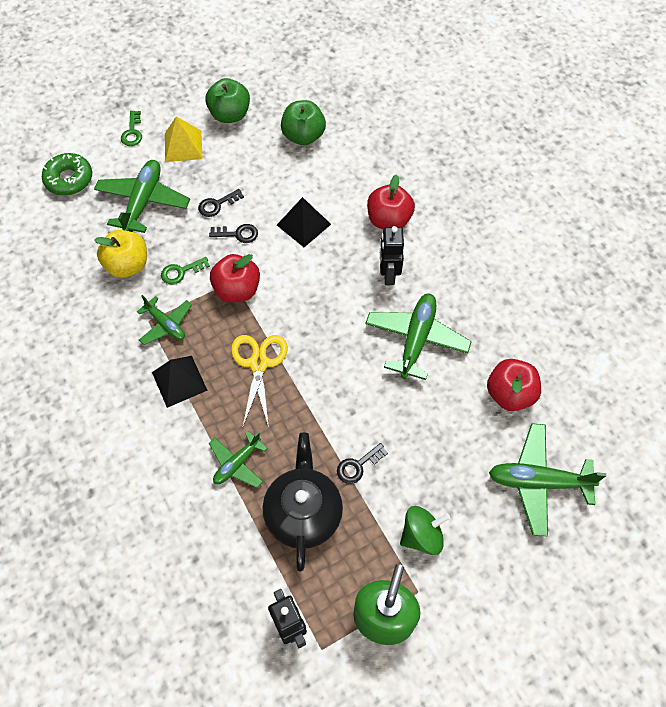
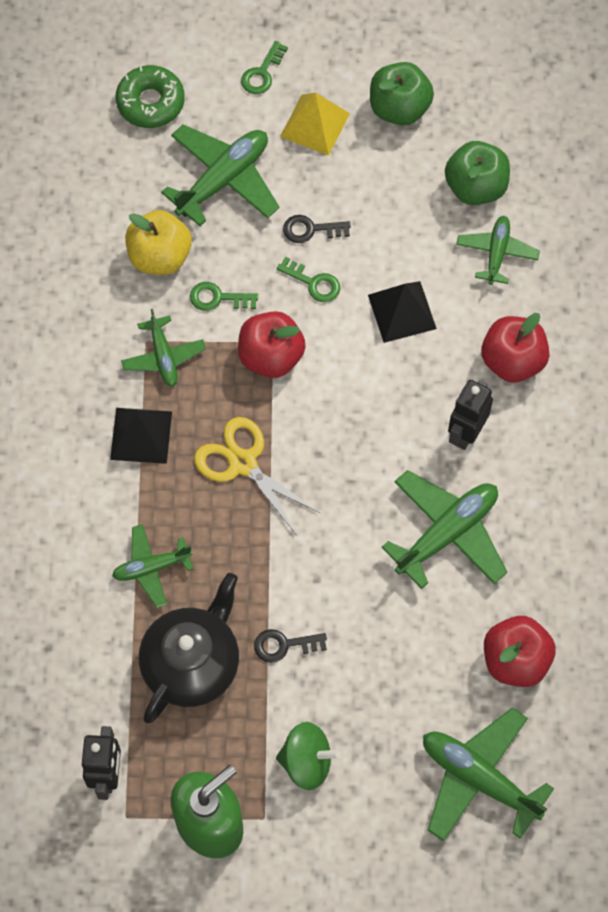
camera: 30 degrees right, 5 degrees up
black key [209,224,258,243] -> green key [277,257,340,302]
yellow scissors [231,335,287,427] -> yellow scissors turned 75 degrees counterclockwise [194,417,321,534]
none -> green plane [456,216,540,285]

